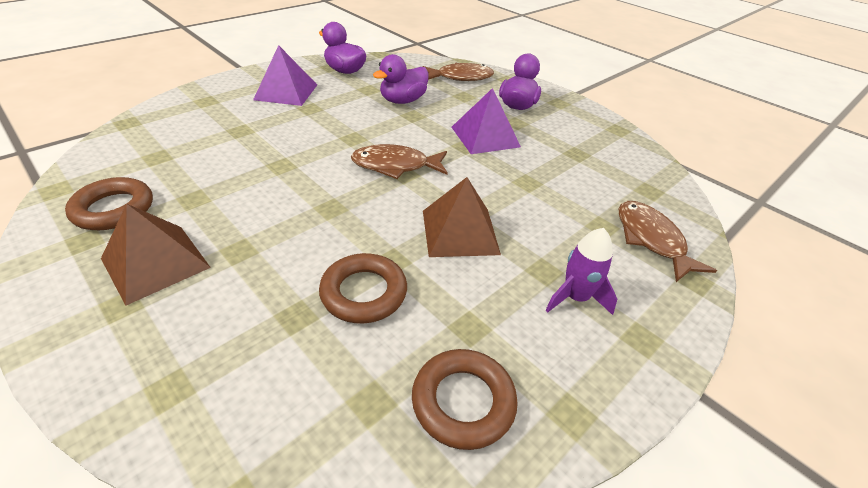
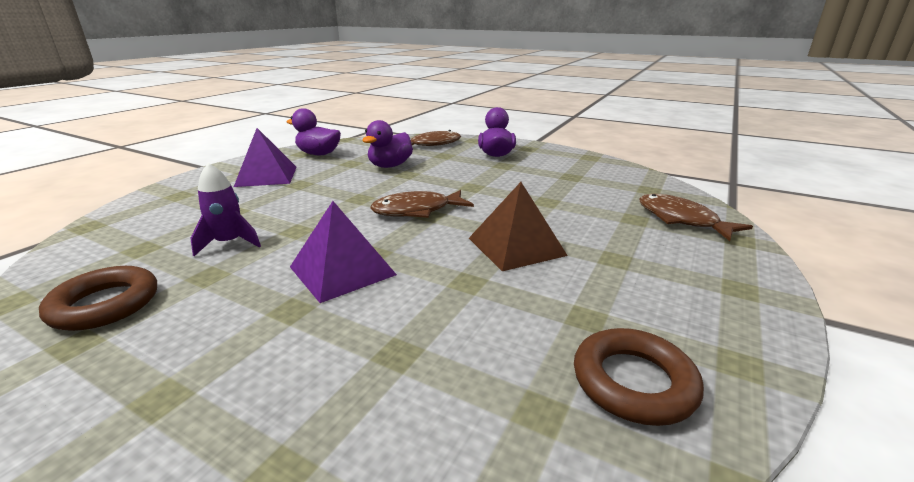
camera: 15 degrees left, 15 degrees down
brown pyramid [101,204,211,306] -> none
brown ring [319,253,407,323] -> none
purple pyramid [451,88,521,154] -> purple pyramid moved to [290,201,397,303]
purple rocket [545,228,617,315] -> purple rocket moved to [190,163,261,256]

